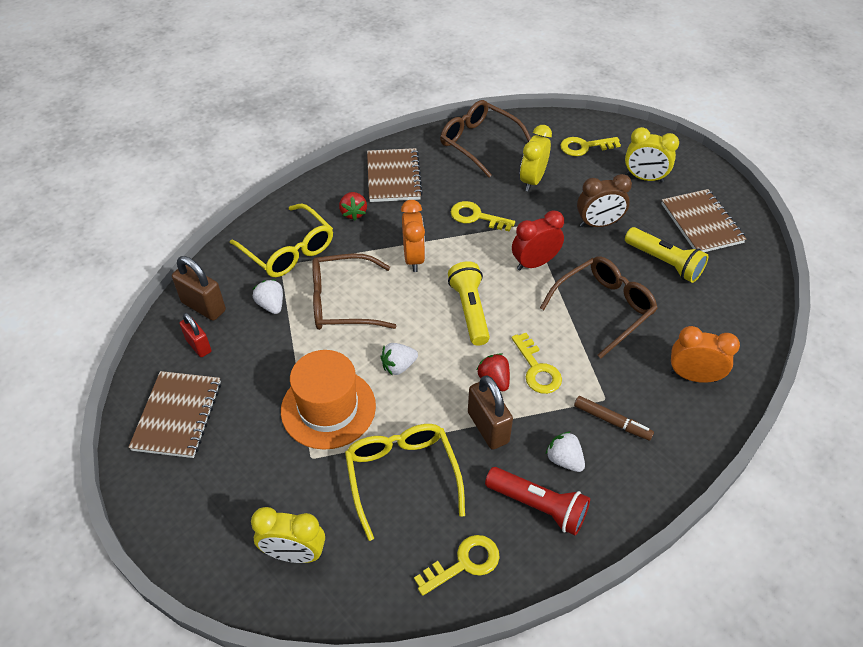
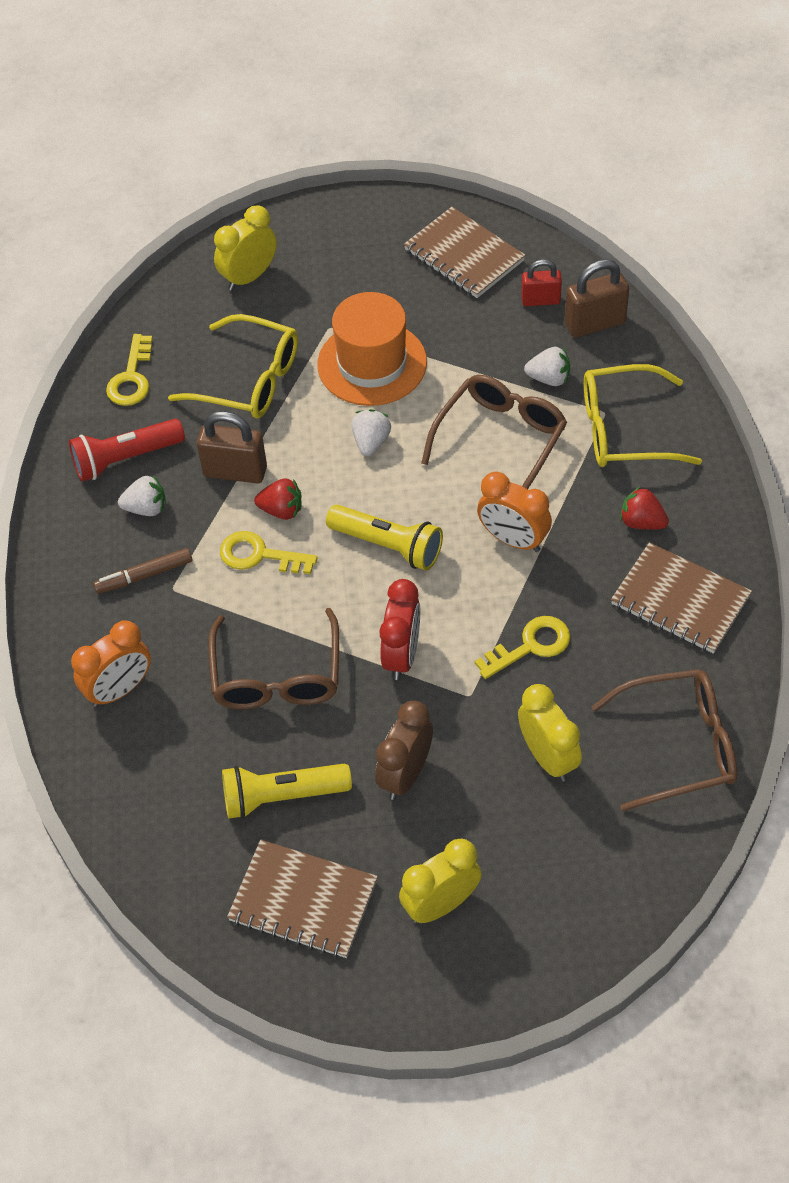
camera: 130 degrees right, 5 degrees up
yellow key [560,137,621,156] -> none

